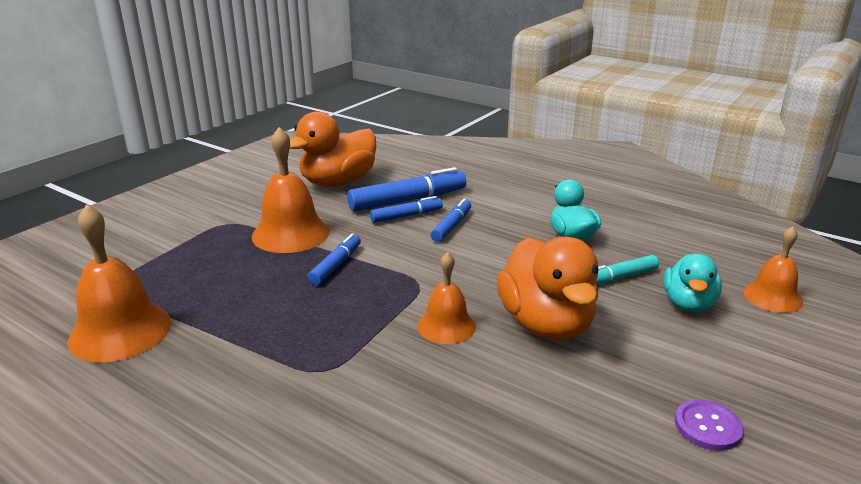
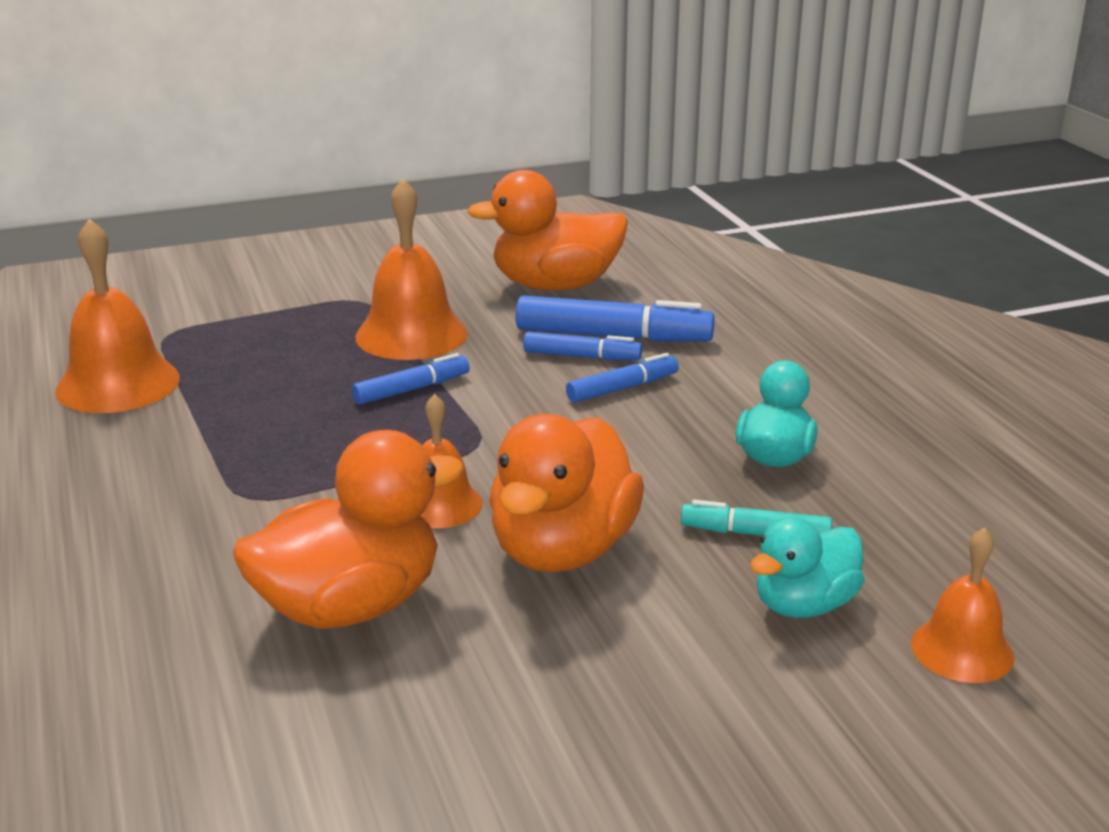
camera: 35 degrees right, 0 degrees up
purple button [675,400,744,451] -> none
none -> orange duck [233,430,465,629]

